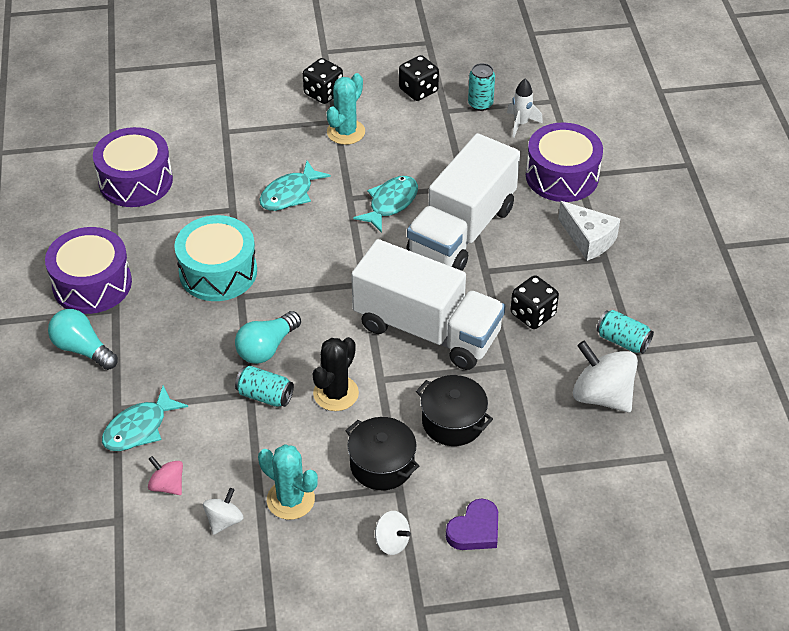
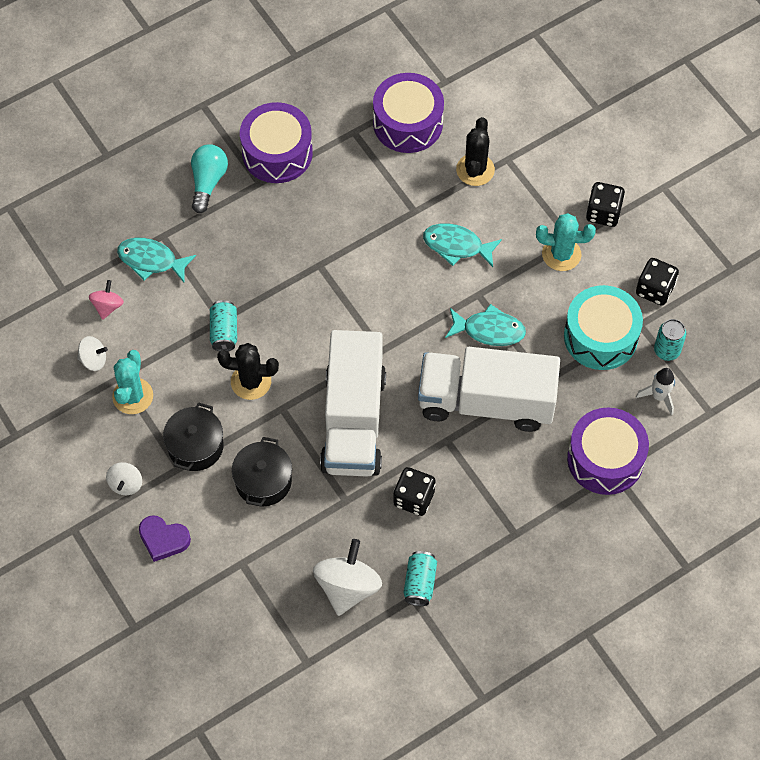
camera: 65 degrees right, 15 degrees up
turquoise drum [174,215,257,301] -> turquoise drum moved to [564,285,643,370]
turquoise light bulb [235,311,301,364] -> none
white cheese [558,201,620,261] -> none
none -> black cactus [456,117,495,186]

